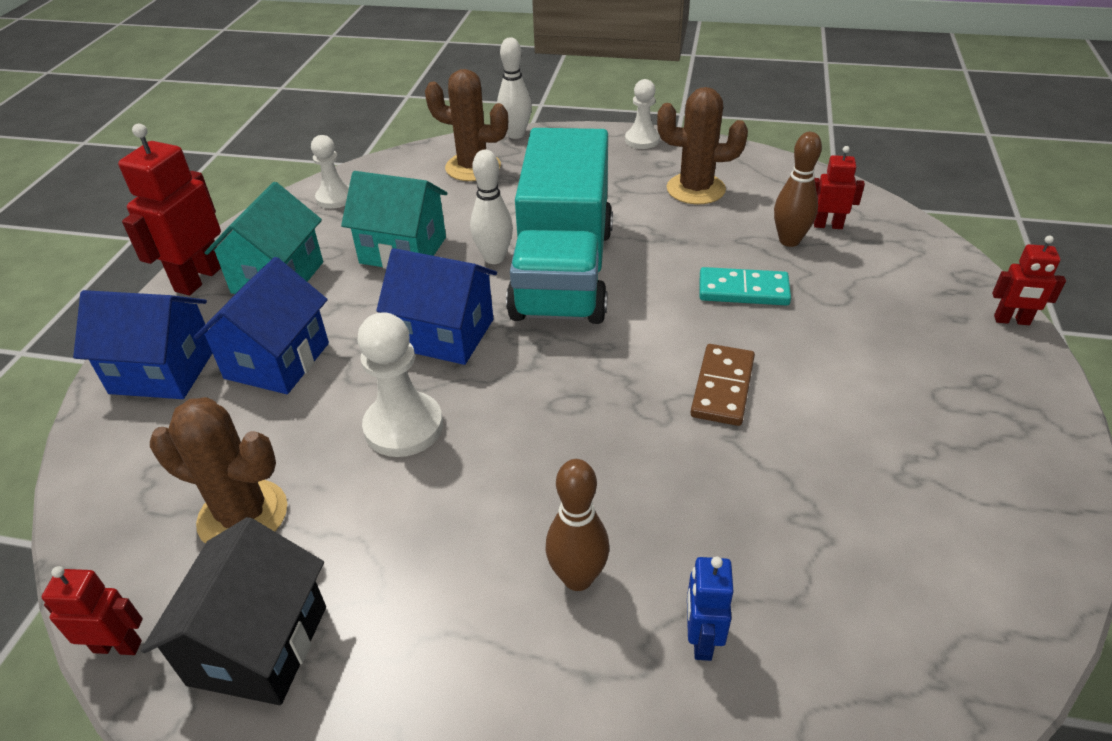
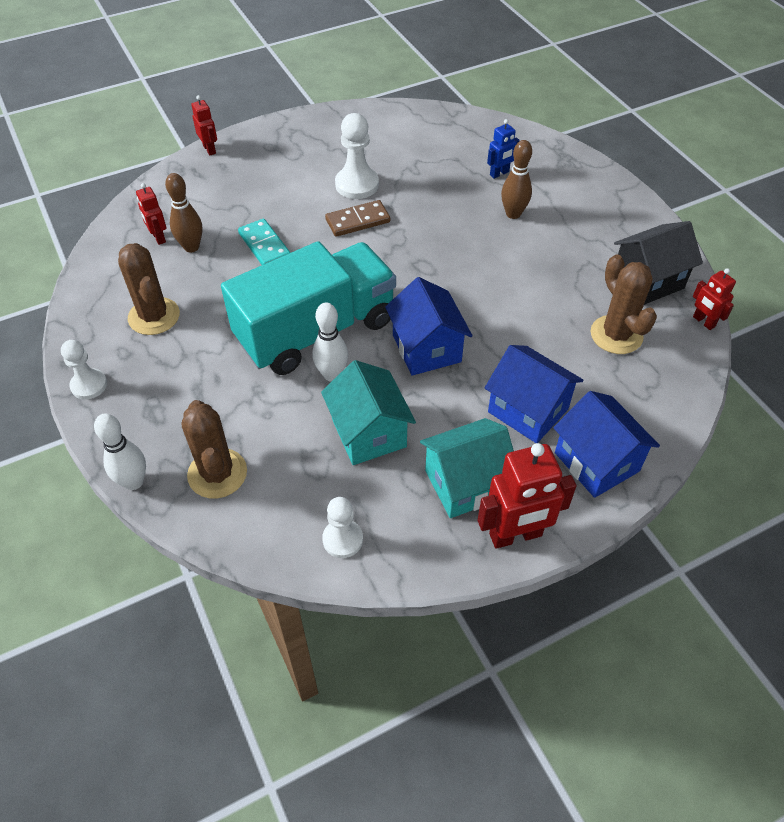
camera: 130 degrees left, 10 degrees up
blue house [194,257,329,394] -> blue house turned 60 degrees clockwise [485,345,584,443]
white pawn [357,312,443,457] -> white pawn moved to [335,113,379,199]

